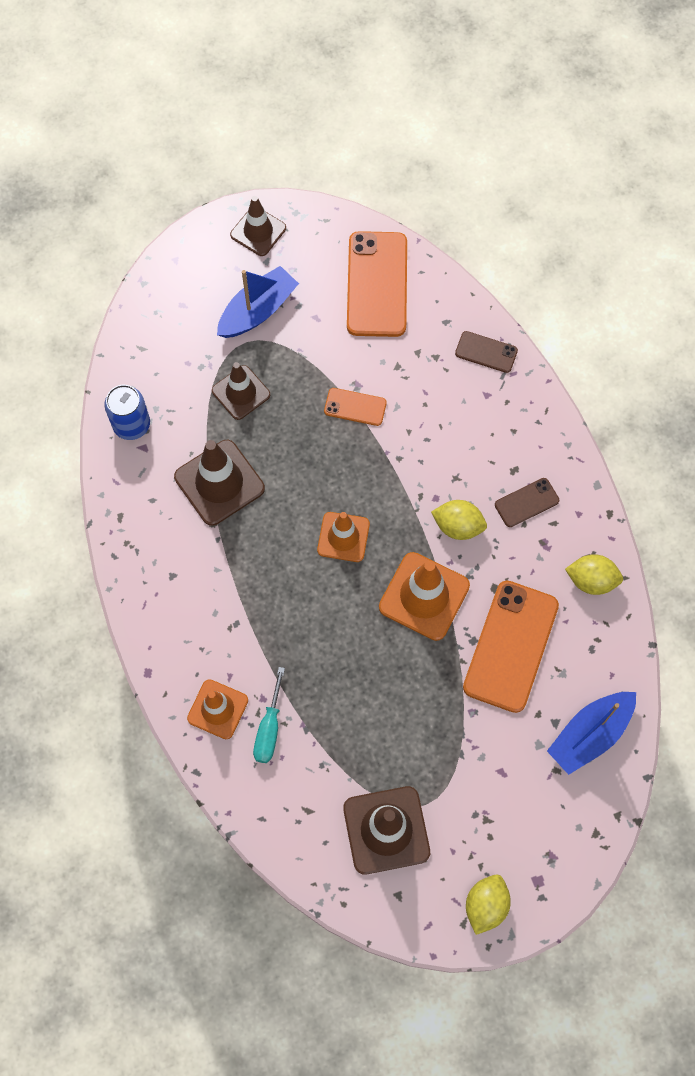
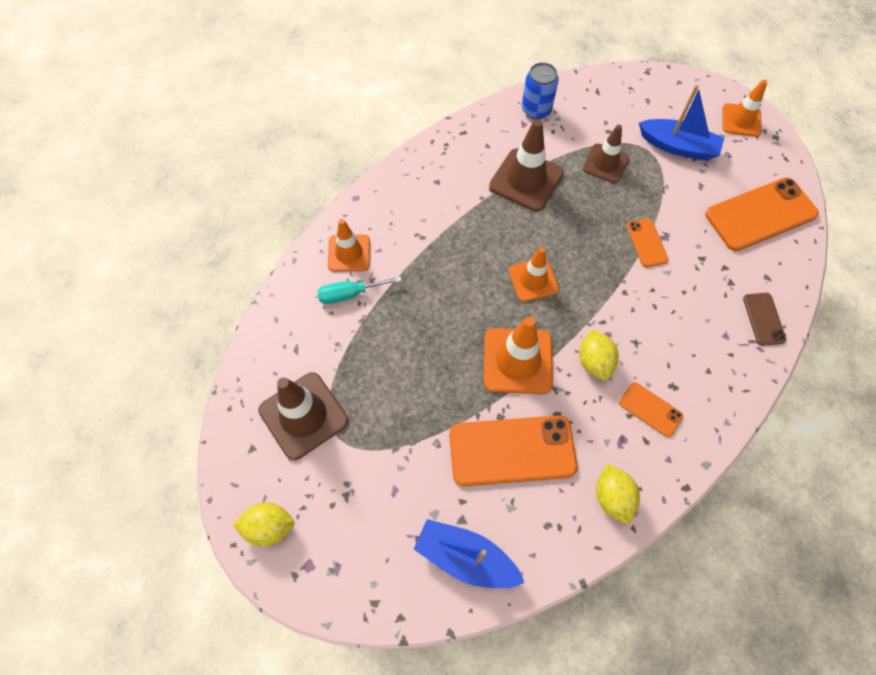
camera: 65 degrees right, 5 degrees down
brown traffic cone [230,196,286,256] -> orange traffic cone [722,80,767,137]
brown phone [495,478,559,527] -> orange phone [619,382,683,437]

